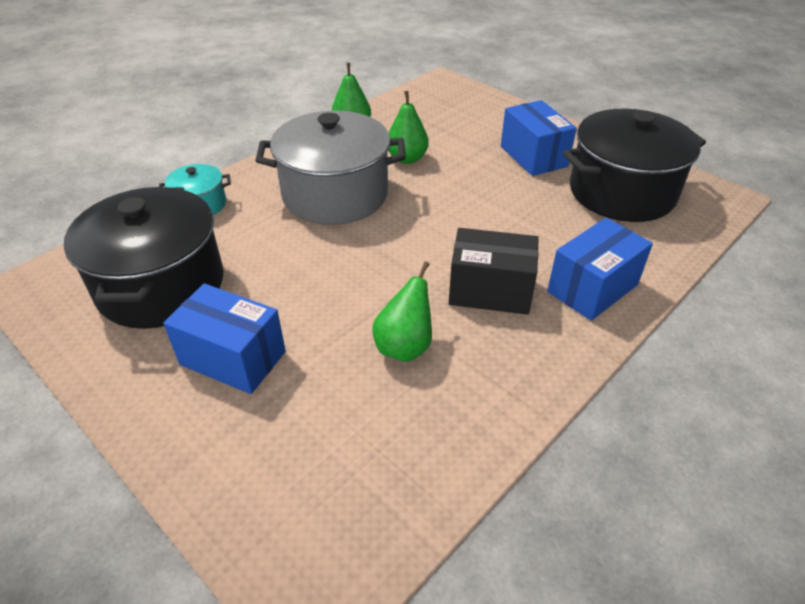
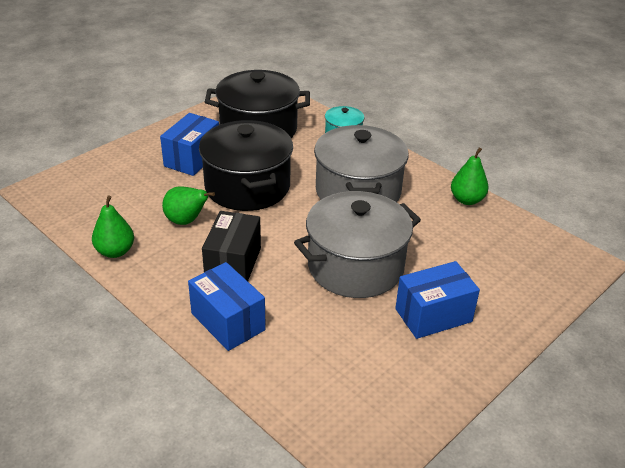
camera: 90 degrees right, 5 degrees down
green pear [388,91,429,164] -> green pear moved to [92,195,134,258]
black pot [563,109,706,222] -> black pot moved to [199,120,293,211]
none -> grey pot [294,191,421,298]

